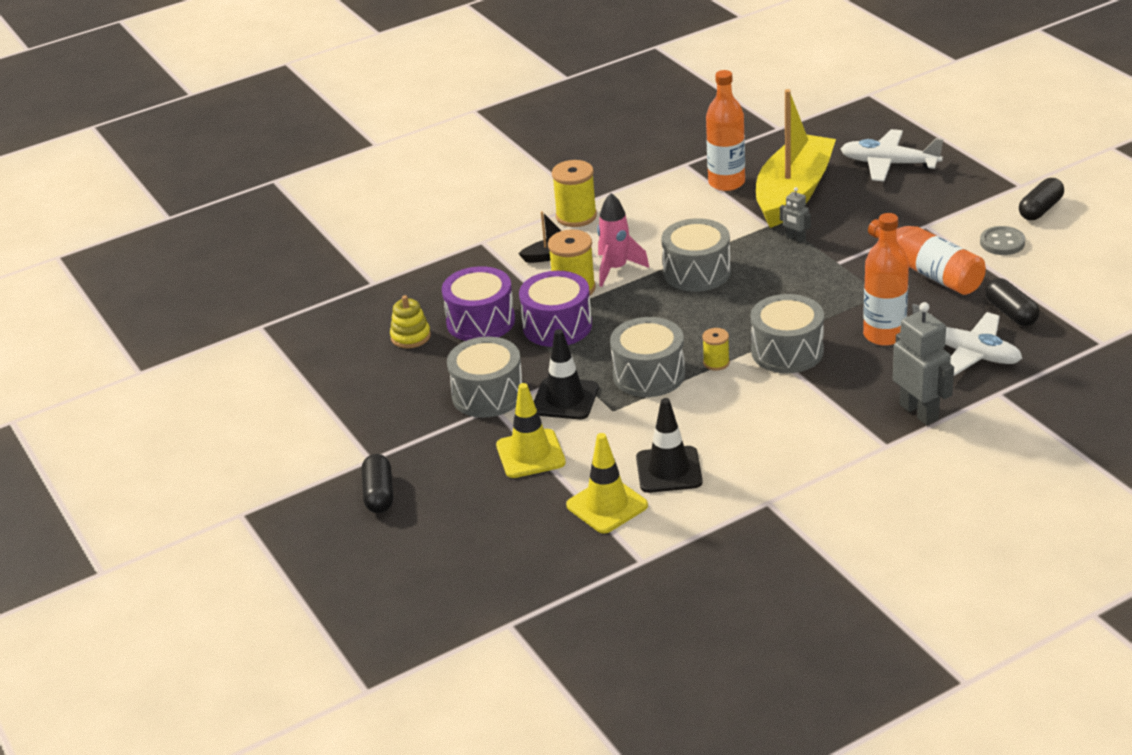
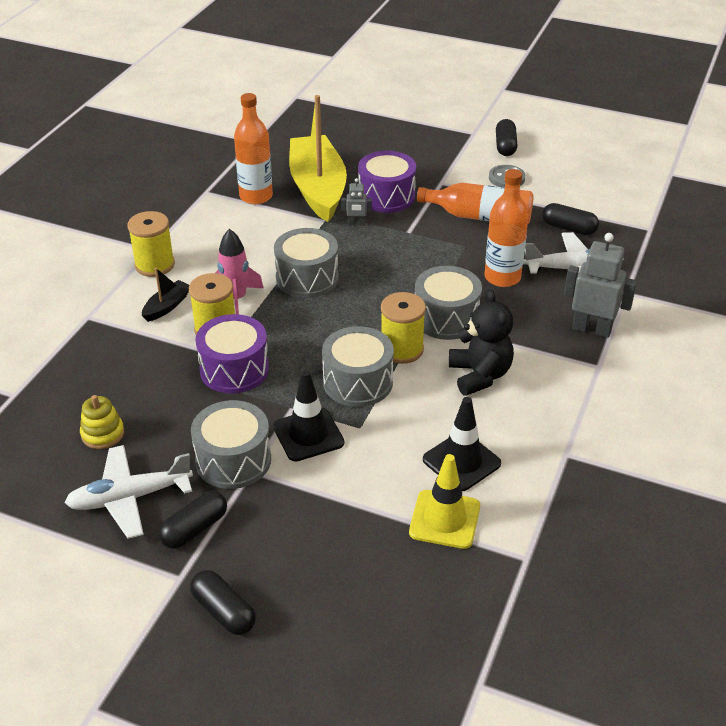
camera: 40 degrees left, 5 degrees up
purple drum [442,266,515,341] -> purple drum moved to [358,151,416,213]
yellow traffic cone [496,383,566,478] -> none
yellow spool [702,328,730,371] -> yellow spool [381,292,426,364], size x1.77
white plane [840,129,943,182] -> white plane moved to [65,445,193,539]
none -> black capsule [158,490,227,549]
none -> black teddy bear [449,289,514,396]

